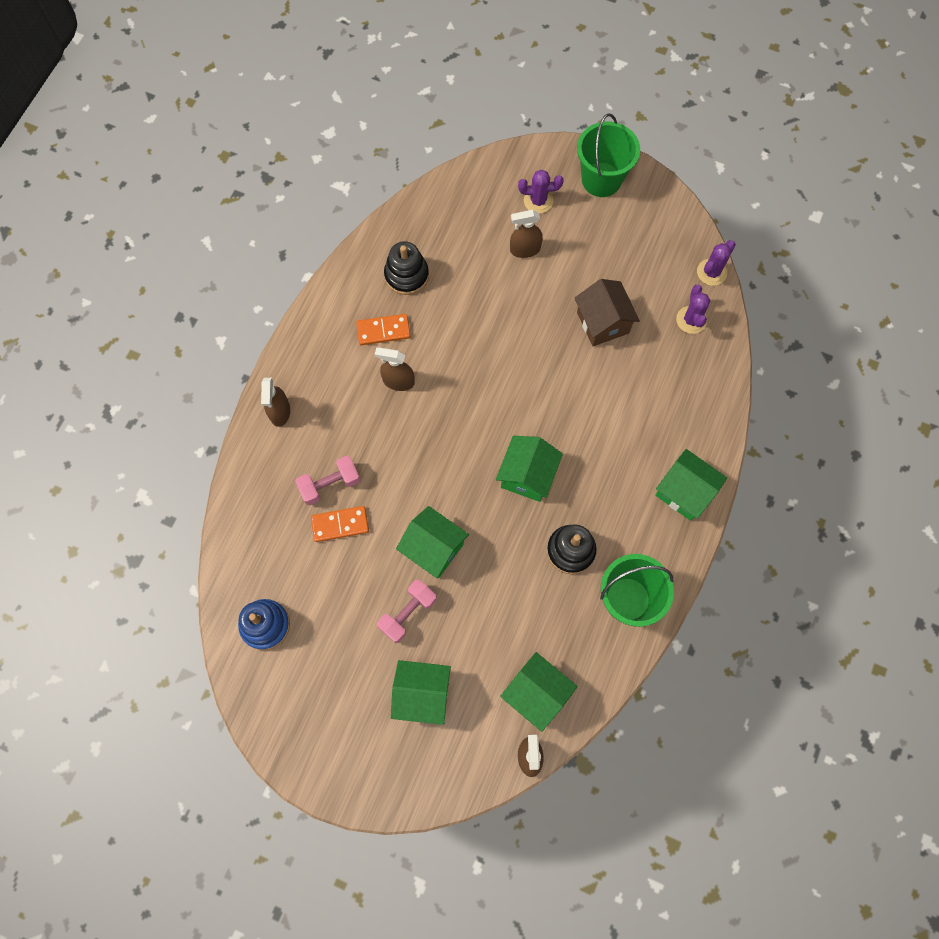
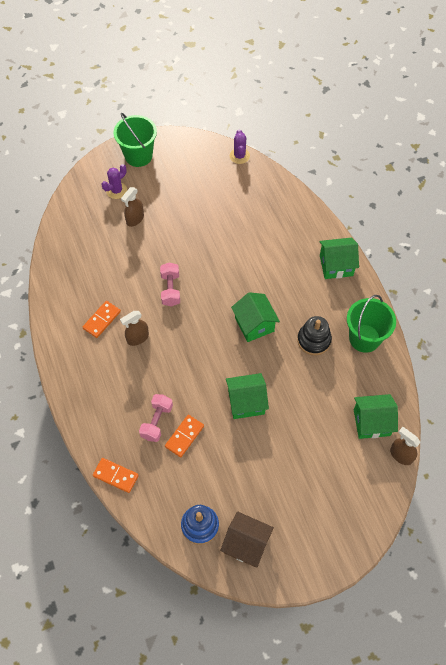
camera: 45 degrees left, 10 degrees down
brown spray bottle [261,378,290,427] -> none
pink dumbbell [377,579,437,643] -> pink dumbbell moved to [160,263,180,307]
black stacking toy [384,241,429,295] -> none
green house [391,660,451,725] -> none
brown house [574,279,640,346] -> brown house moved to [220,512,274,567]
purple cactus [676,285,710,334] -> none
none -> orange domino [93,458,139,493]

